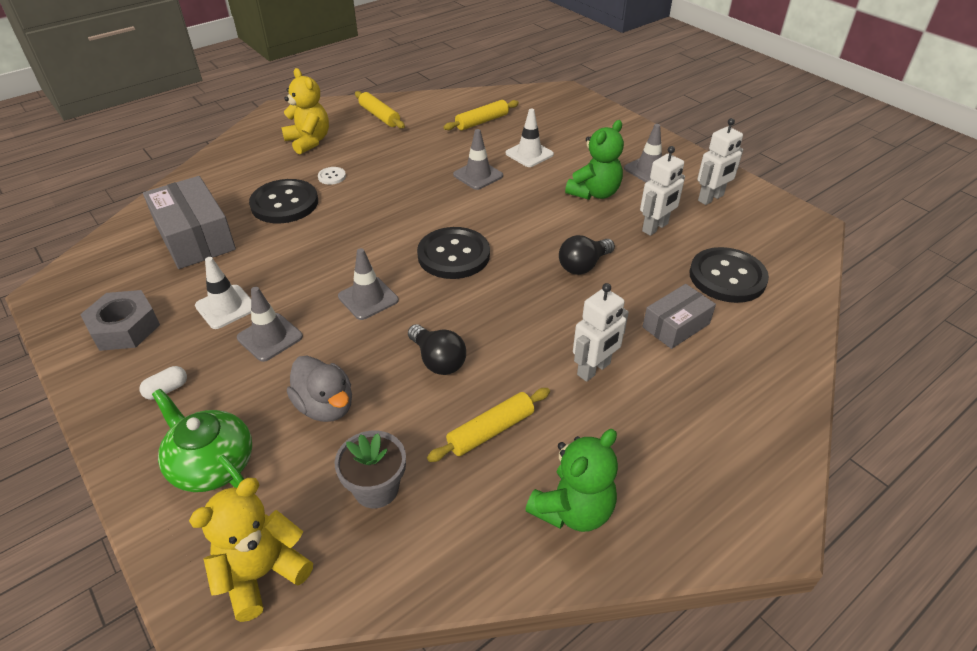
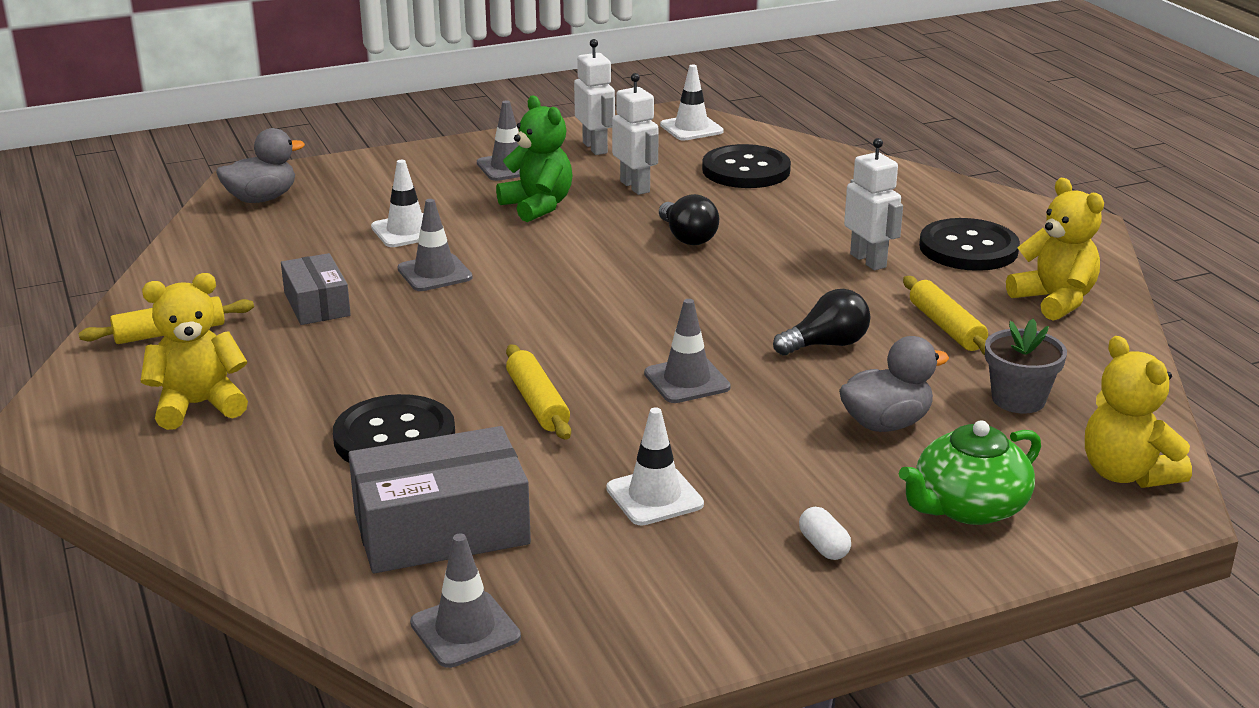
camera: 75 degrees left, 15 degrees down
grey nut [80,290,160,351] -> none
grey traffic cone [237,287,303,362] -> grey traffic cone moved to [410,534,521,668]
white button [318,167,346,185] -> none
black button [417,227,490,279] -> black button moved to [919,218,1020,271]
yellow rolling pin [443,100,519,130] -> yellow rolling pin moved to [506,345,571,440]
green teddy bear [525,429,618,532] -> yellow teddy bear [1006,178,1104,321]
grey box [642,284,716,349] -> grey box moved to [281,253,351,325]
none -> grey duck [216,128,305,203]
none -> white traffic cone [660,65,724,140]

